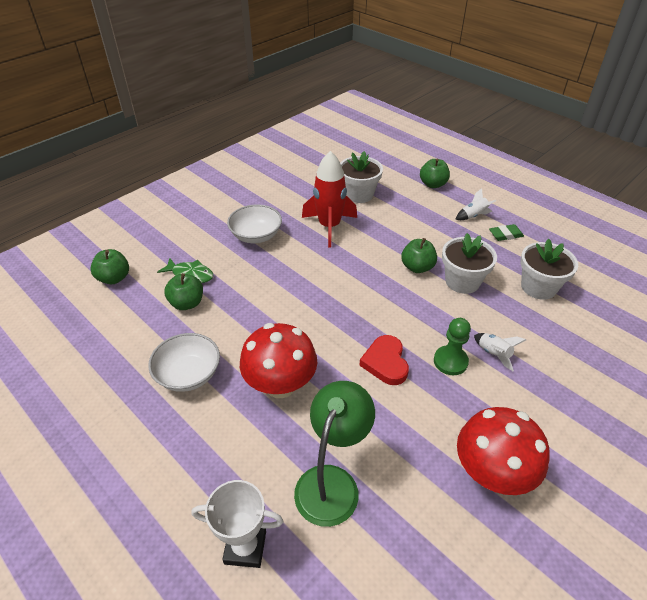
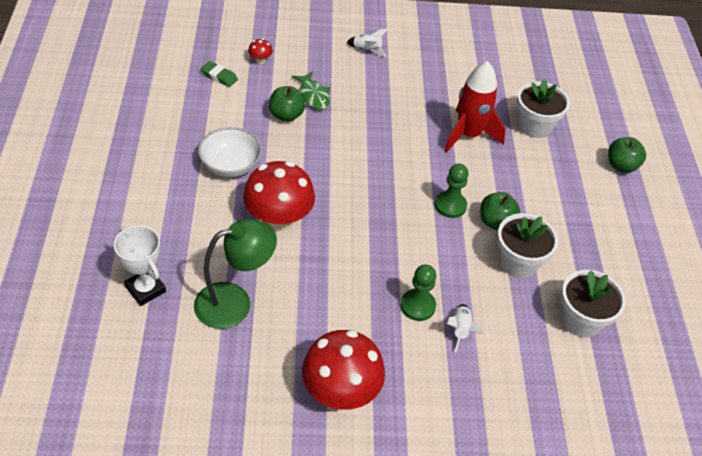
camera: 40 degrees right, 5 degrees up
green apple [90,249,129,284] -> red mushroom [248,38,273,64]
white bowl [227,204,282,243] -> none
red heart [359,335,409,385] -> none
white rocket [455,188,496,220] -> white rocket moved to [347,29,388,57]
green eraser [489,224,524,241] -> green eraser moved to [201,61,238,87]
none -> green pawn [435,164,469,218]

